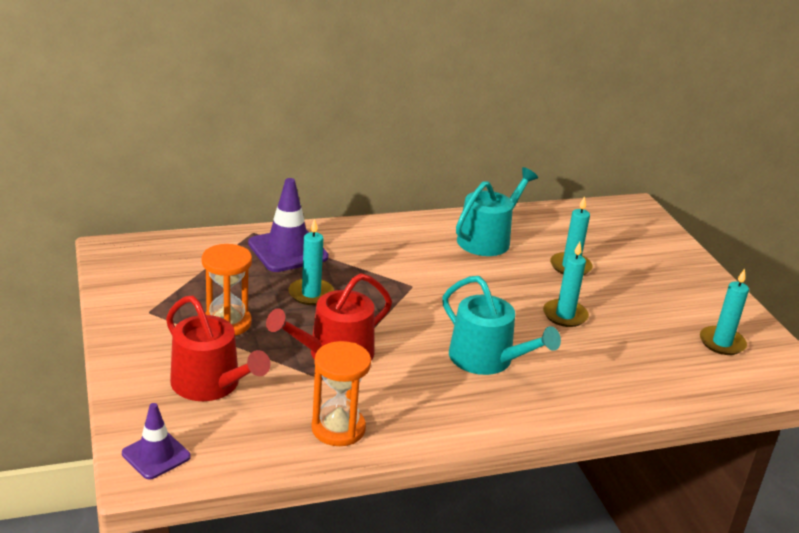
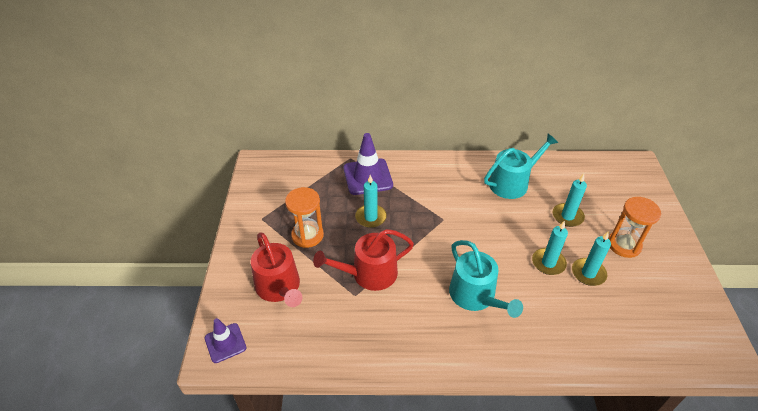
camera: 20 degrees right, 15 degrees up
orange hourglass [311,341,371,446] -> orange hourglass moved to [608,197,661,258]
turquoise candle [700,269,749,355] -> turquoise candle moved to [572,231,611,286]

